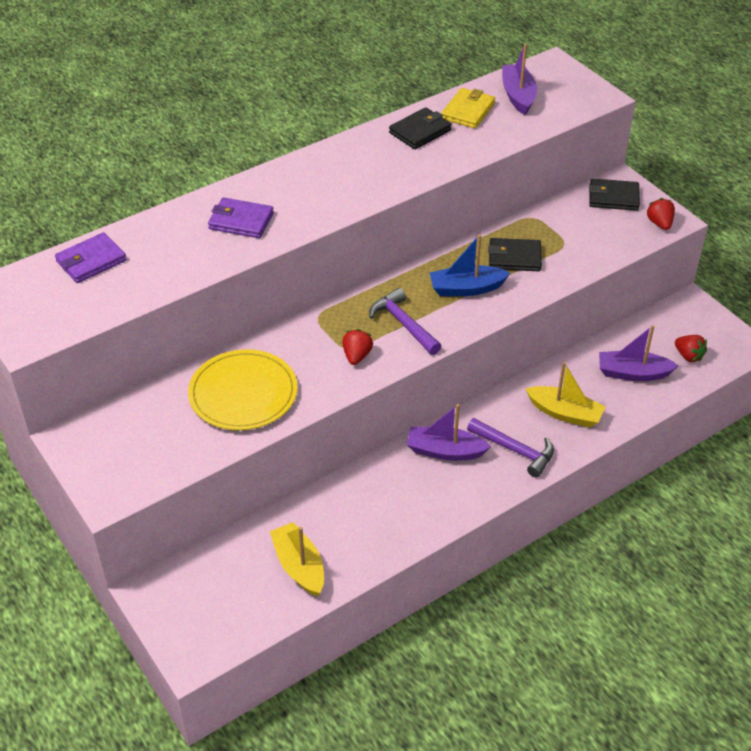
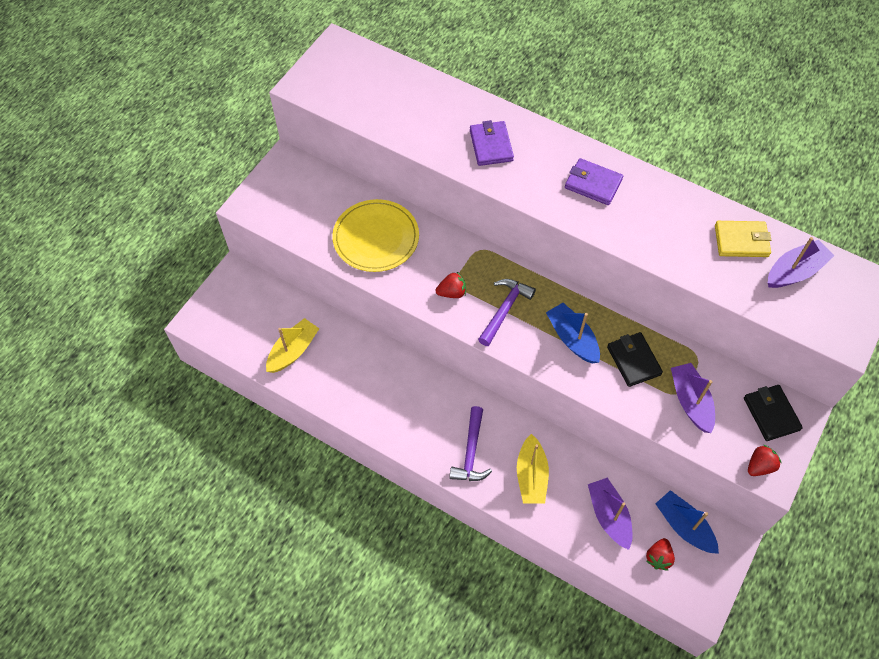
camera: 65 degrees right, 15 degrees up
purple wallet [55,232,126,283] -> purple wallet moved to [565,158,623,205]
black wallet [389,107,452,149] -> none
purple boat [407,404,491,461] -> purple boat moved to [671,363,715,433]
none -> blue boat [655,490,719,554]

